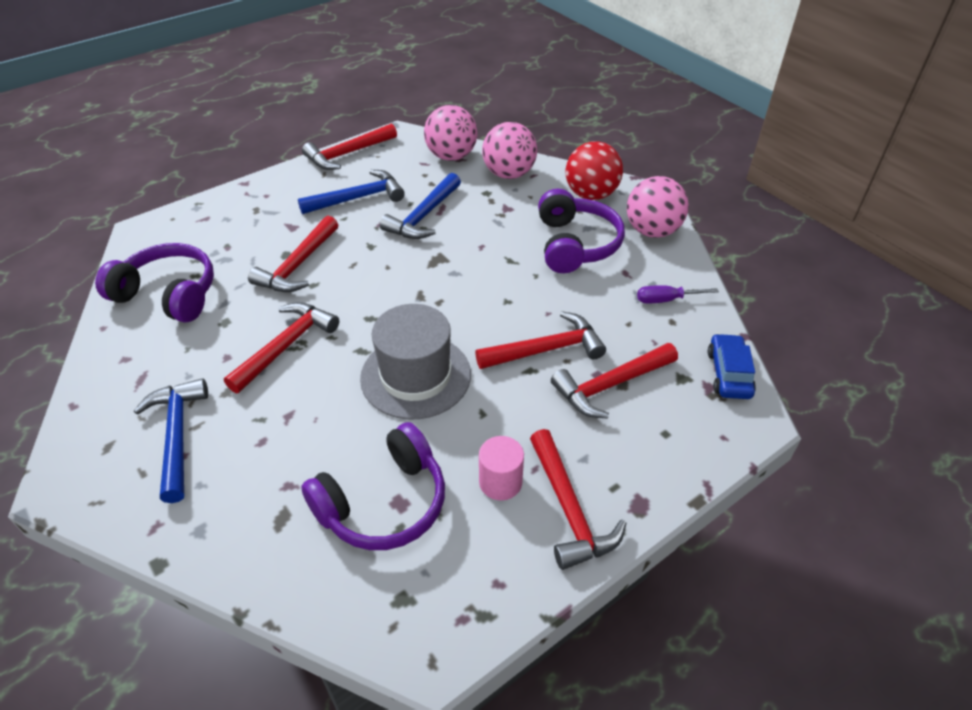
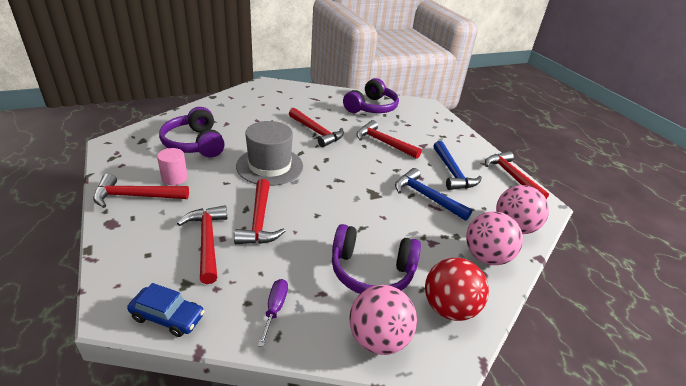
camera: 100 degrees right, 10 degrees down
blue hammer [134,378,208,503] -> none

